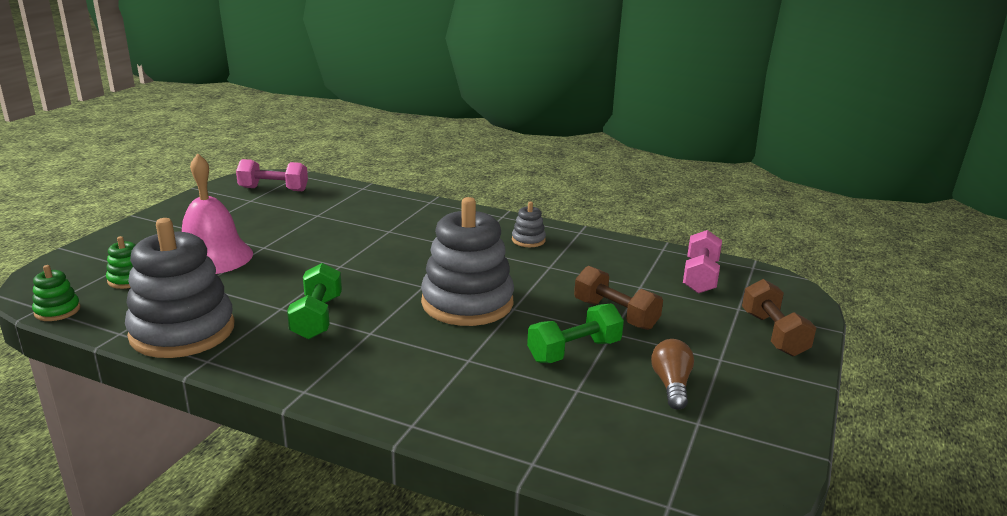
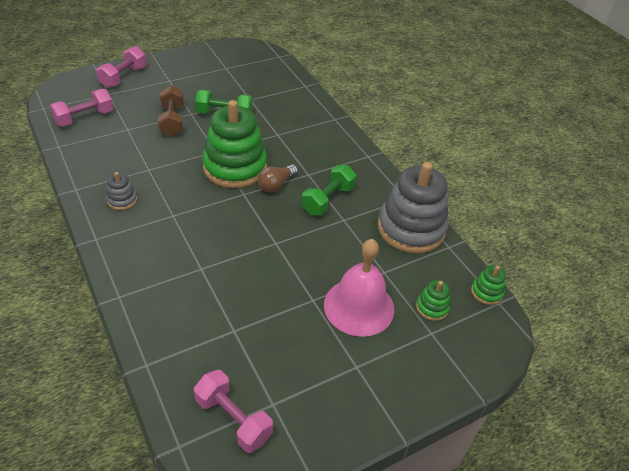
camera: 145 degrees left, 20 degrees up
grey stacking toy [421,197,514,326] -> green stacking toy [202,100,267,188]
brown light bulb [651,339,694,410] -> brown light bulb moved to [257,165,298,193]
brown dumbbell [742,279,816,357] -> pink dumbbell [96,46,147,88]

